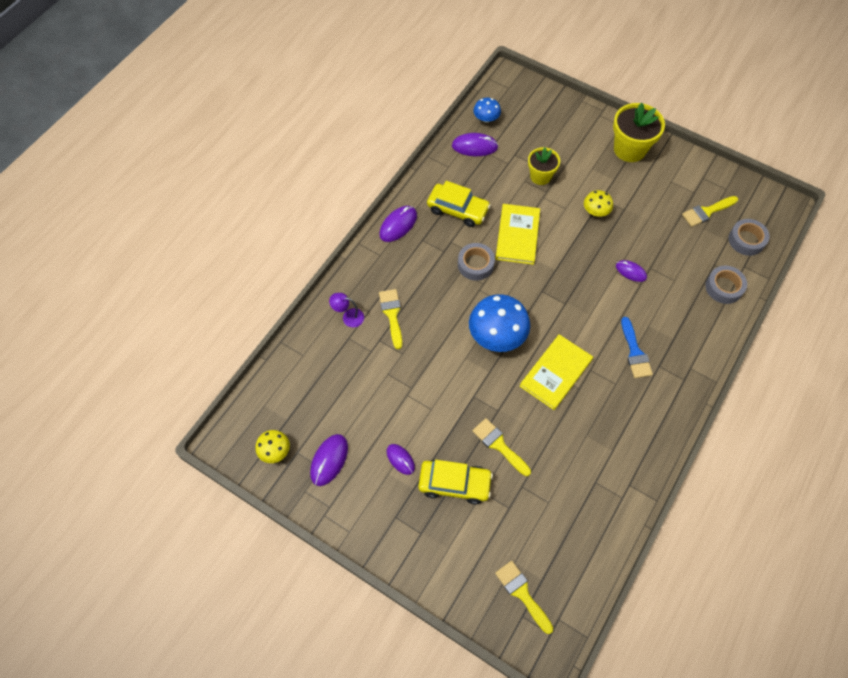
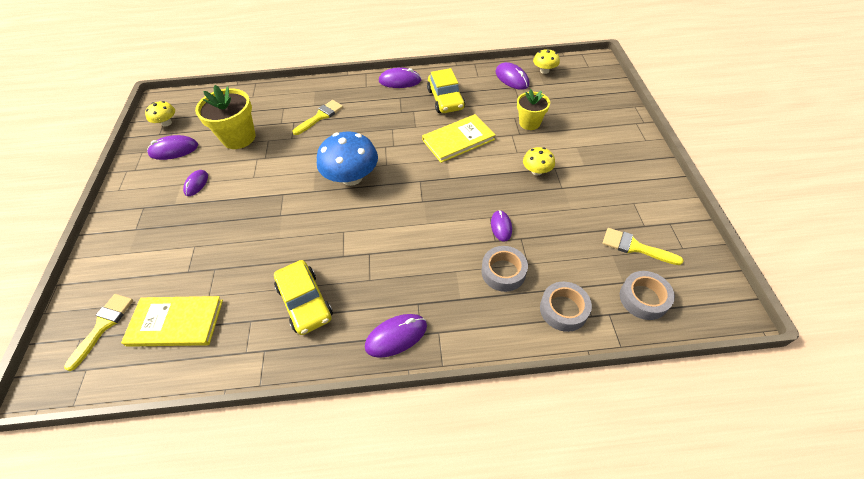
camera: 55 degrees right, 10 degrees down
purple lamp [329,293,364,327] -> none
yellow car [418,460,493,504] -> yellow car moved to [274,260,333,335]
grey tape [458,243,495,281] -> grey tape moved to [481,246,528,292]
yellow brush [472,418,531,476] -> none
blue mushroom [473,98,501,123] -> yellow mushroom [533,49,560,74]
yellow book [520,334,593,410] -> yellow book moved to [121,296,223,347]
yellow flower pot [613,103,665,162] -> yellow flower pot moved to [195,85,256,149]
blue brush [621,317,653,378] -> none
none -> purple mouse [365,314,427,358]

